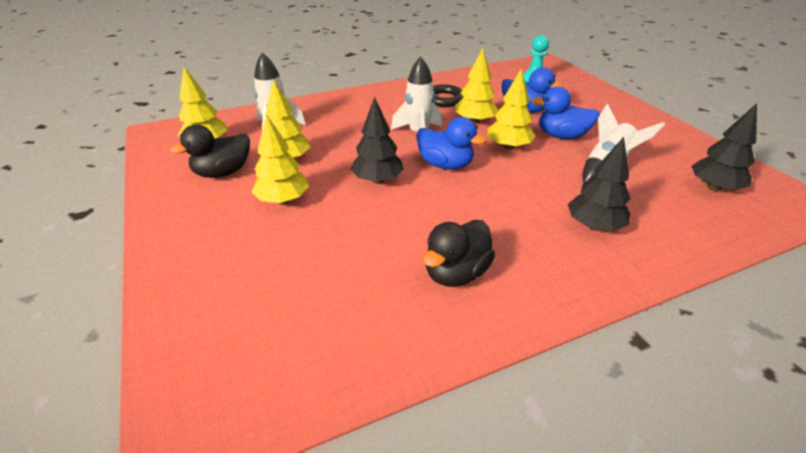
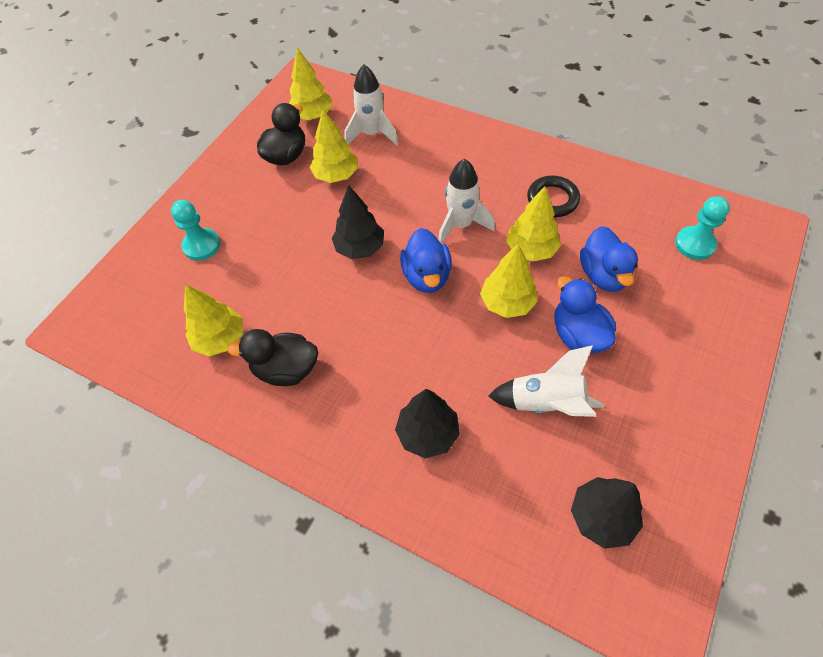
camera: 55 degrees right, 20 degrees up
black duck [170,125,250,178] -> black duck turned 105 degrees clockwise [257,103,305,165]
yellow tree [252,114,309,204] -> yellow tree moved to [184,284,243,357]
none -> turquoise pawn [171,200,220,261]

